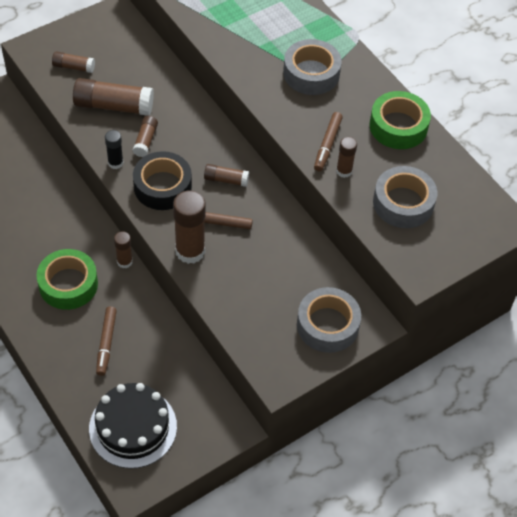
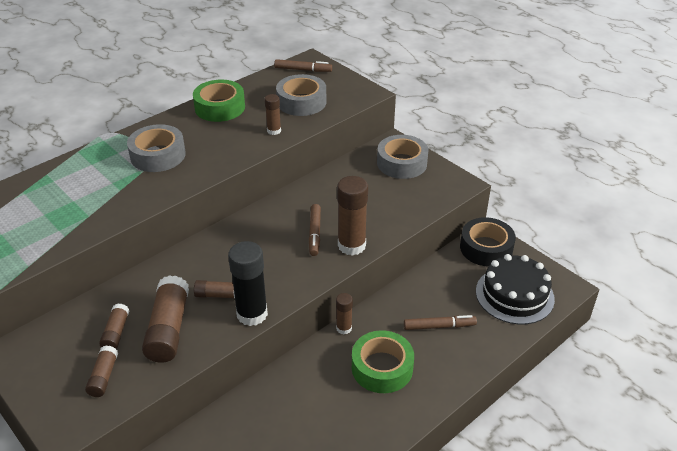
camera: 95 degrees left, 15 degrees down
black glue stick [105,130,123,169] -> black glue stick [228,241,268,326], size x1.84
black tape [133,151,192,210] -> black tape moved to [460,217,516,267]
brown glue stick [204,164,249,187] -> brown glue stick moved to [99,303,129,349]
brown marker [314,112,343,172] -> brown marker moved to [274,59,332,72]

